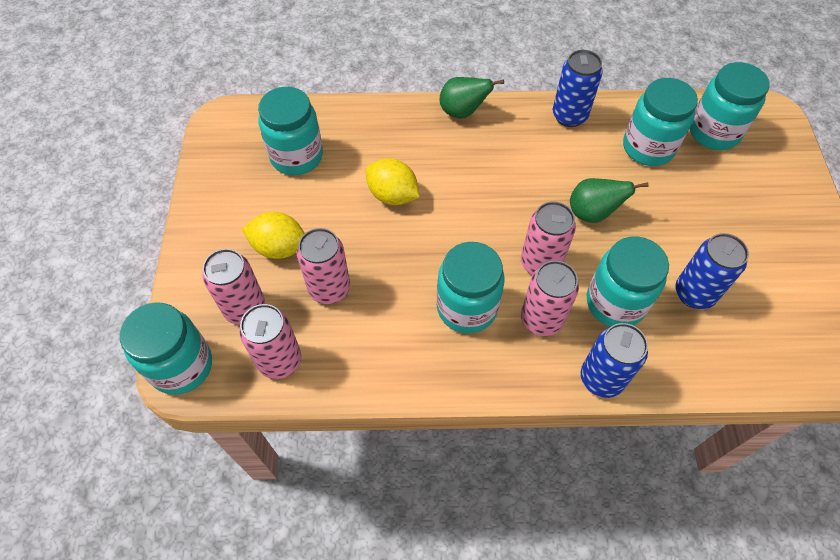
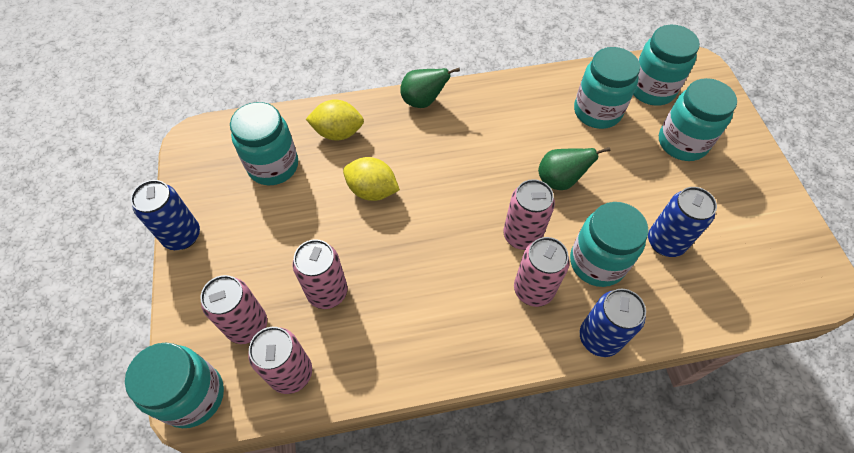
camera: 10 degrees left, 0 degrees up
yellow lemon [242,212,305,259] -> yellow lemon moved to [306,99,364,141]
turquoise jar [437,242,505,334] -> turquoise jar moved to [659,78,737,161]
blue can [553,50,603,127] -> blue can moved to [131,180,200,250]

